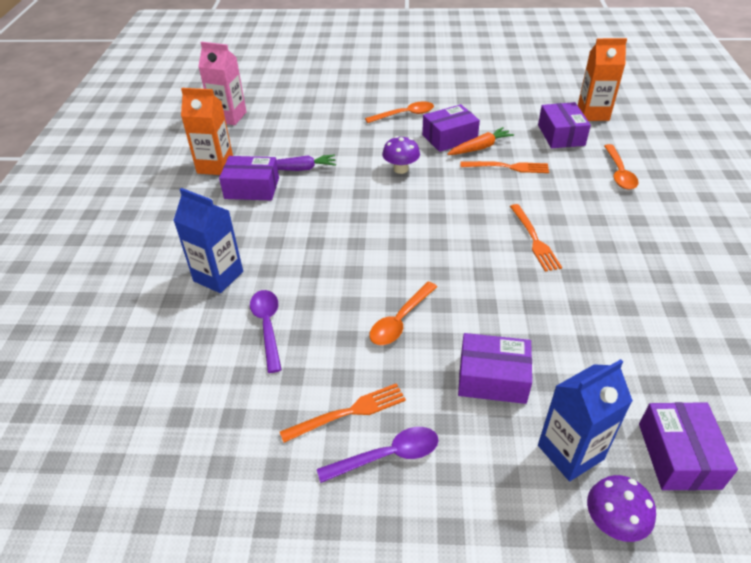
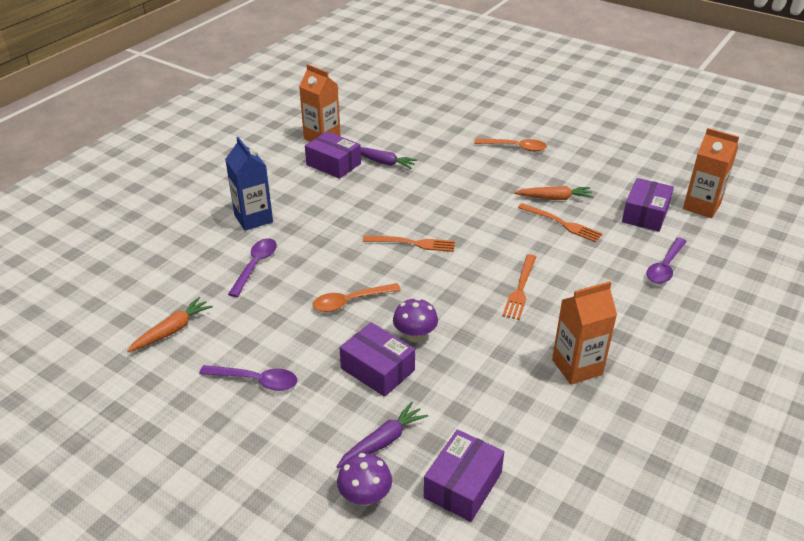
camera: 30 degrees right, 5 degrees down
pink carton [198,42,247,125] -> none
orange fork [280,383,406,443] -> orange fork moved to [363,235,455,252]
purple mushroom [382,136,420,174] -> purple mushroom moved to [393,298,438,342]
purple box [422,104,480,152] -> none
blue carton [538,359,633,481] -> purple carrot [336,402,428,468]
orange spoon [604,144,639,190] -> purple spoon [647,237,687,284]
none -> orange carrot [127,297,213,352]
none -> orange carton [552,281,617,385]

